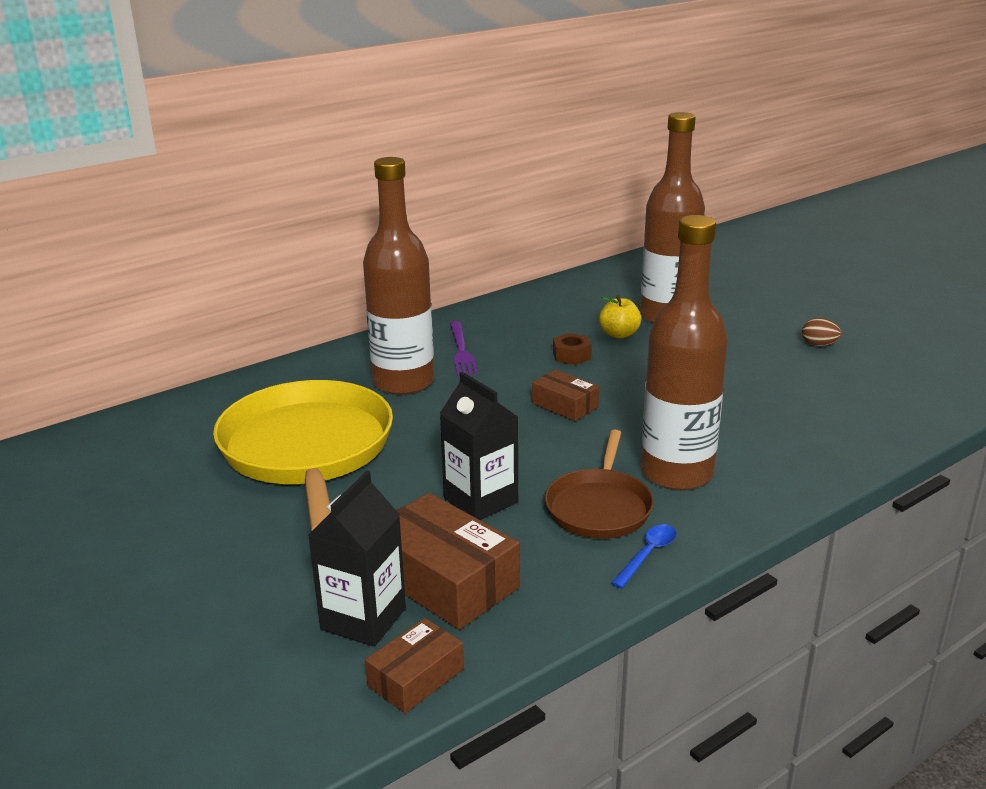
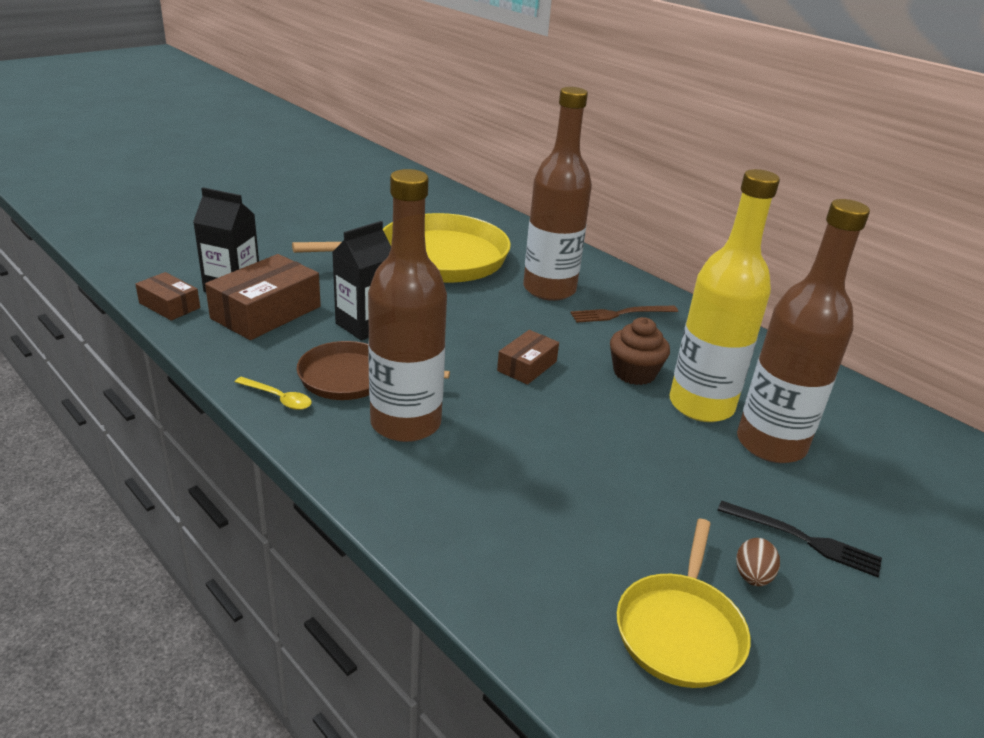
camera: 80 degrees right, 5 degrees up
purple fork [450,321,478,376] -> brown fork [570,305,678,322]
brown nut [553,333,592,365] -> brown cupcake [610,317,670,385]
yellow apple [599,295,642,339] -> yellow bottle [670,169,780,422]
blue spoon [611,524,677,589] -> yellow spoon [235,377,312,410]
none -> yellow pan [617,519,750,688]
none -> black fork [718,500,882,577]

